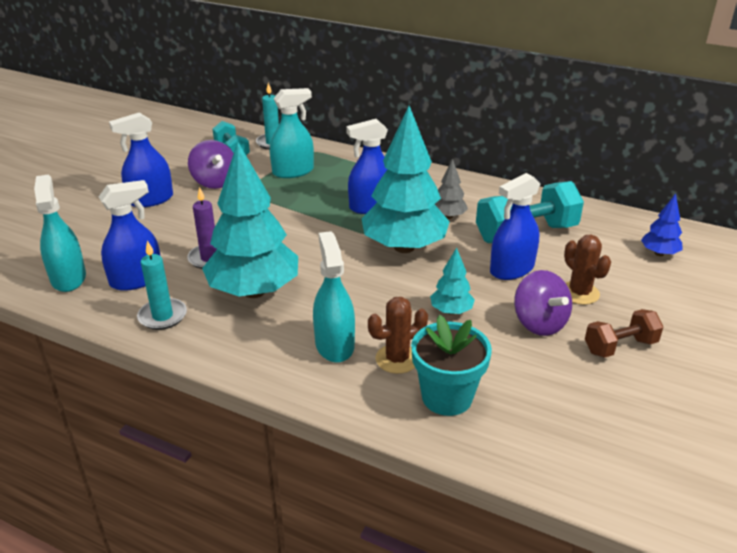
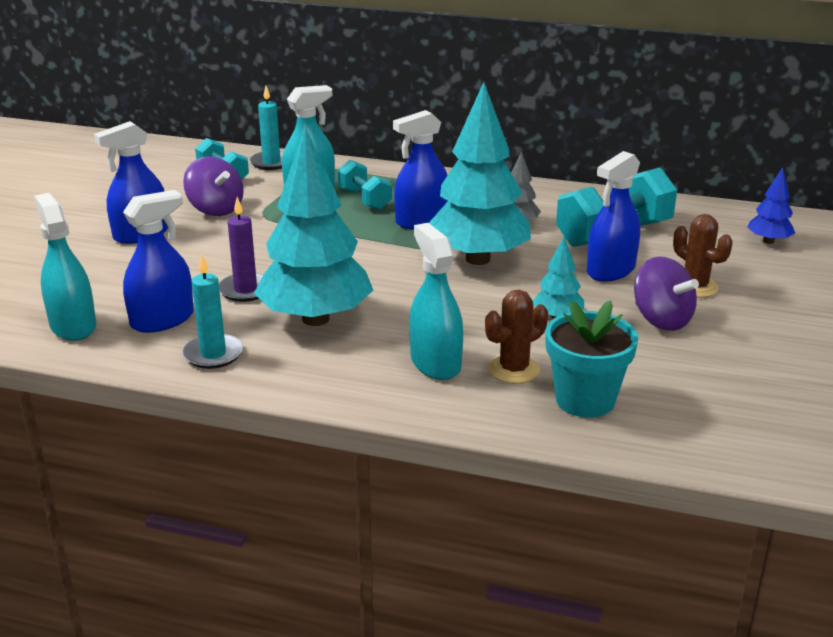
camera: 10 degrees left, 5 degrees down
brown dumbbell [585,309,664,358] -> none
none -> turquoise dumbbell [337,160,392,210]

